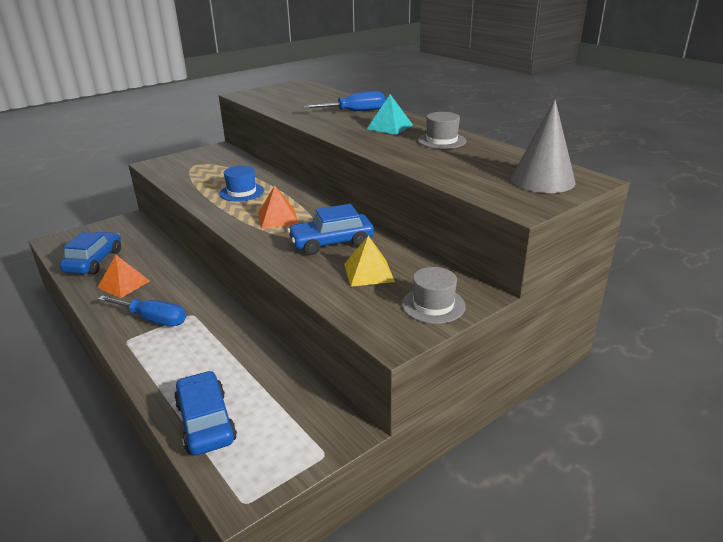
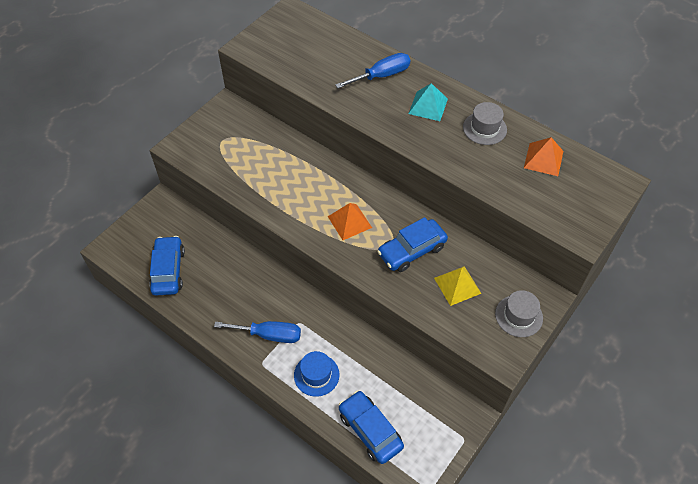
camera: 15 degrees left, 25 degrees up
orange pyramid [97,255,150,298] -> orange pyramid moved to [524,137,563,176]
blue hat [219,166,264,202] -> blue hat moved to [294,351,339,397]
grey cone [511,100,576,193] -> none

